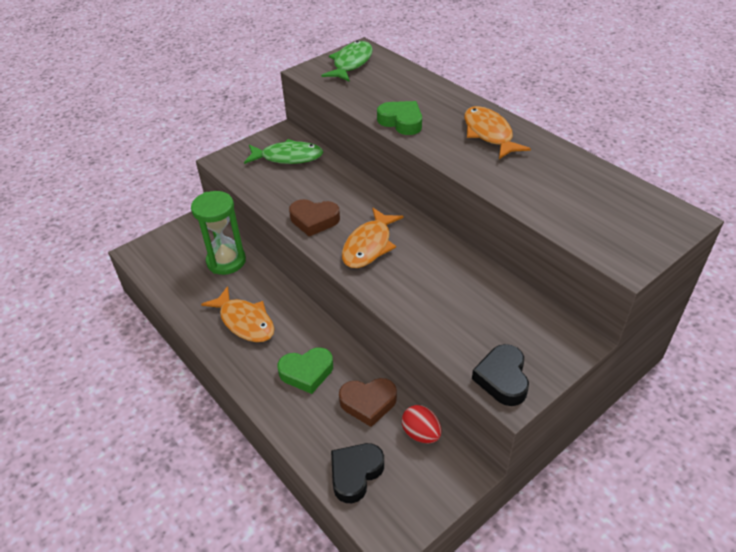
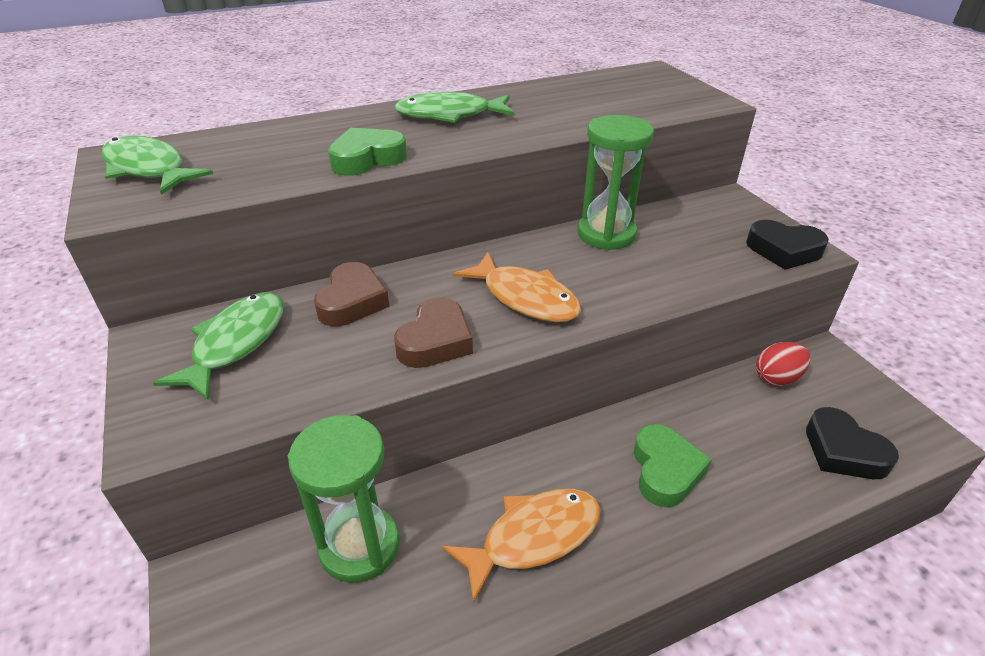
camera: 75 degrees left, 5 degrees down
brown heart [339,378,397,427] -> brown heart moved to [314,262,390,326]
orange fish [464,106,531,159] -> green fish [394,92,515,123]
none -> green hourglass [577,115,654,250]

